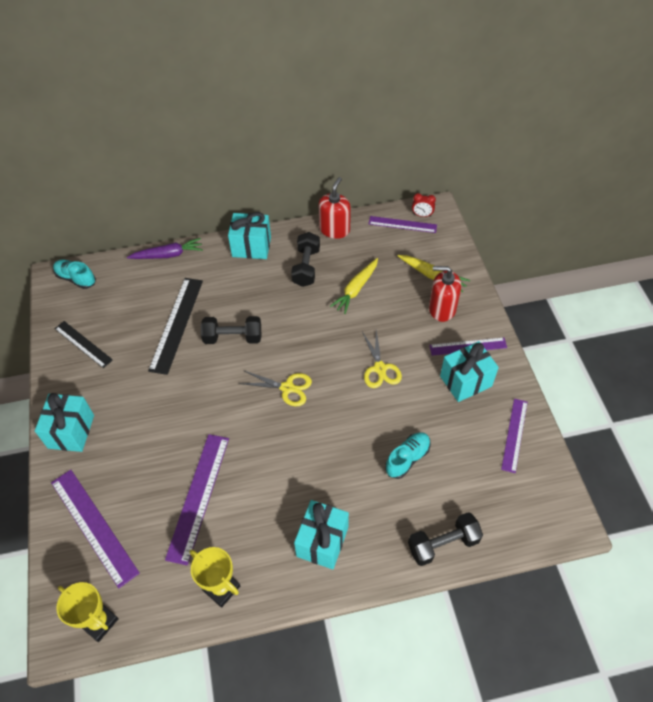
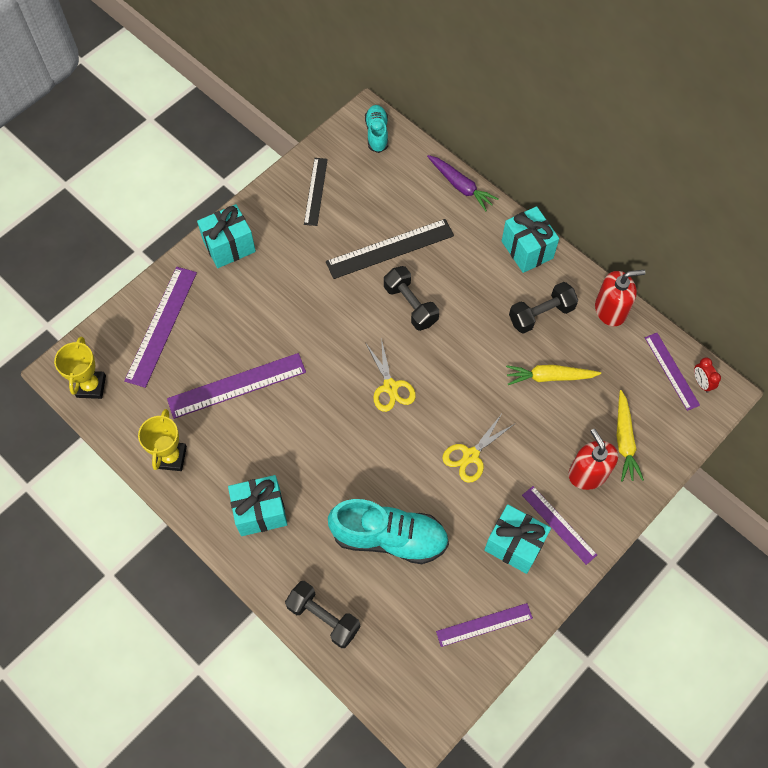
camera: 55 degrees right, 10 degrees up
turquoise shoe [385,432,431,479] -> turquoise shoe [328,499,449,564], size x1.80

